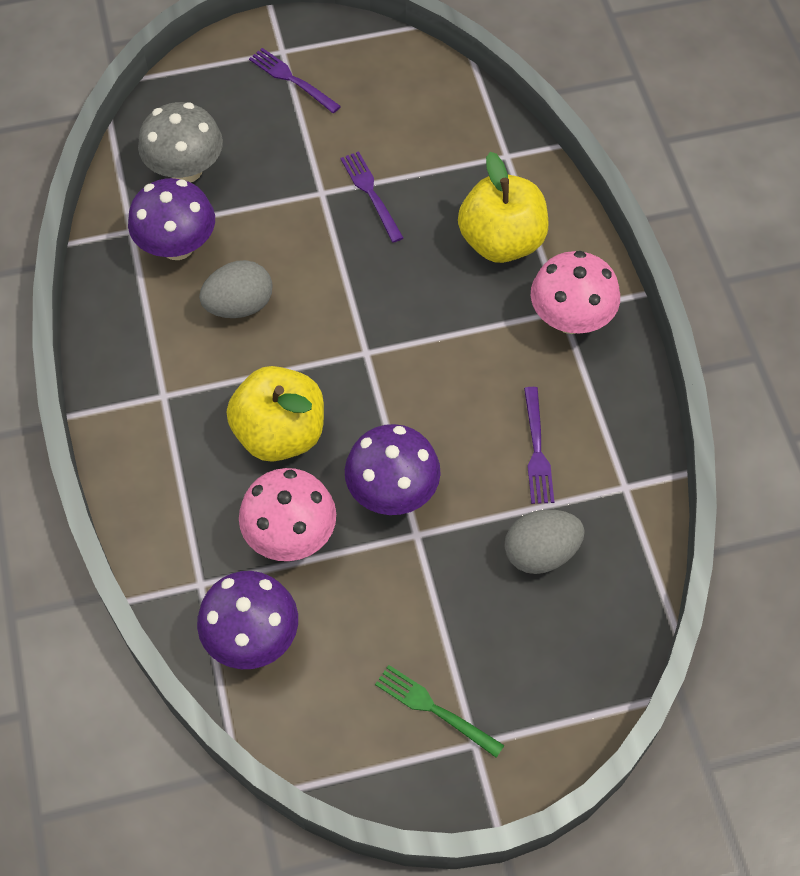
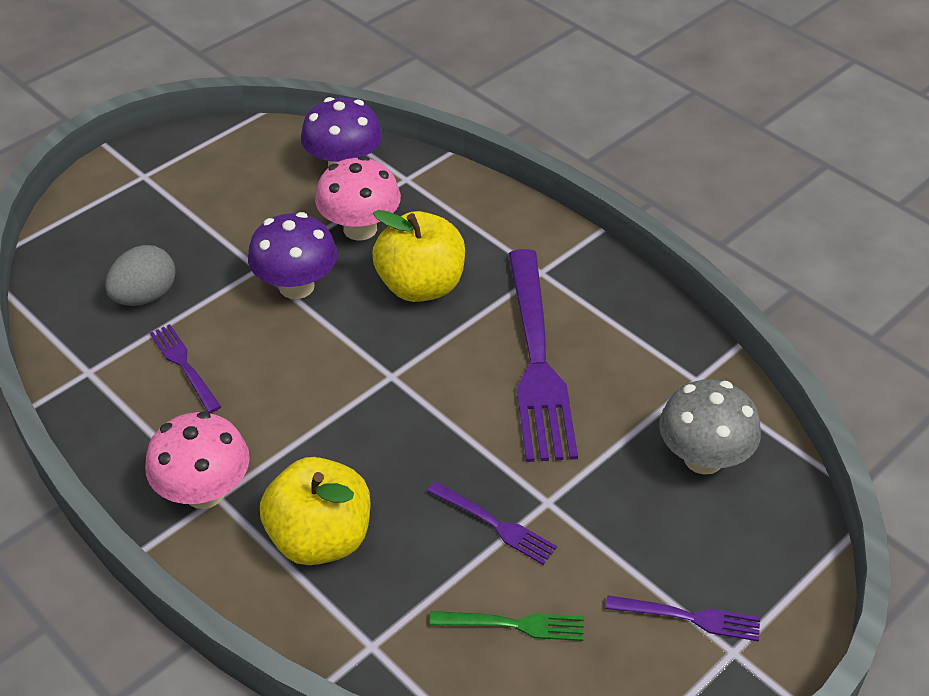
camera: 150 degrees right, 15 degrees down
purple mushroom [128,178,215,260] -> none
grey egg [199,260,272,318] -> purple fork [509,249,578,462]
green fork [375,665,505,758] -> green fork moved to [430,611,584,641]

